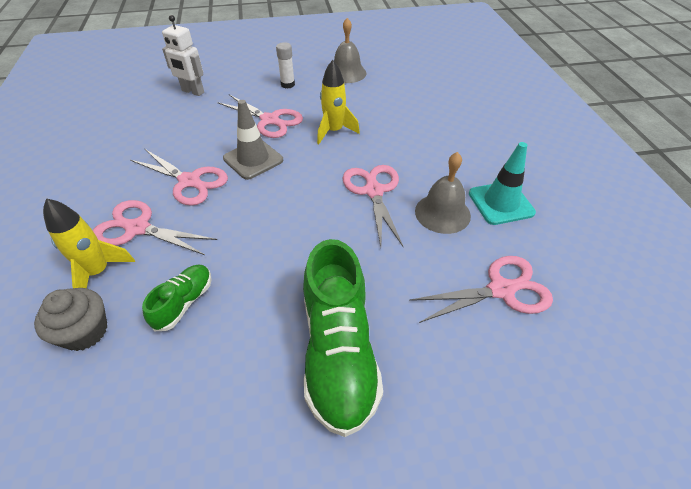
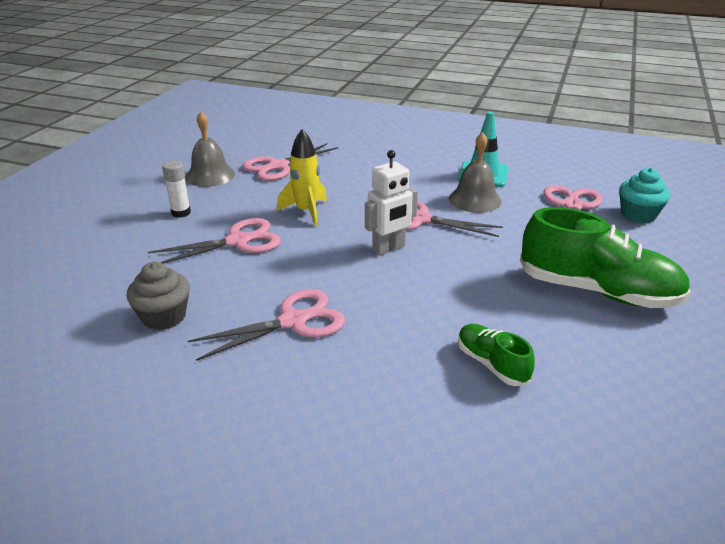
camera: 60 degrees left, 15 degrees down
grey cupcake [34,288,107,351] -> grey cupcake moved to [127,262,190,330]
yellow rocket [43,198,135,288] -> none
pink scissors [93,200,217,255] -> pink scissors moved to [242,143,338,181]
white robot [162,15,204,96] -> white robot moved to [365,150,418,256]
grey traffic cone [223,100,283,180] -> none
none -> turquoise cupcake [619,168,670,223]

